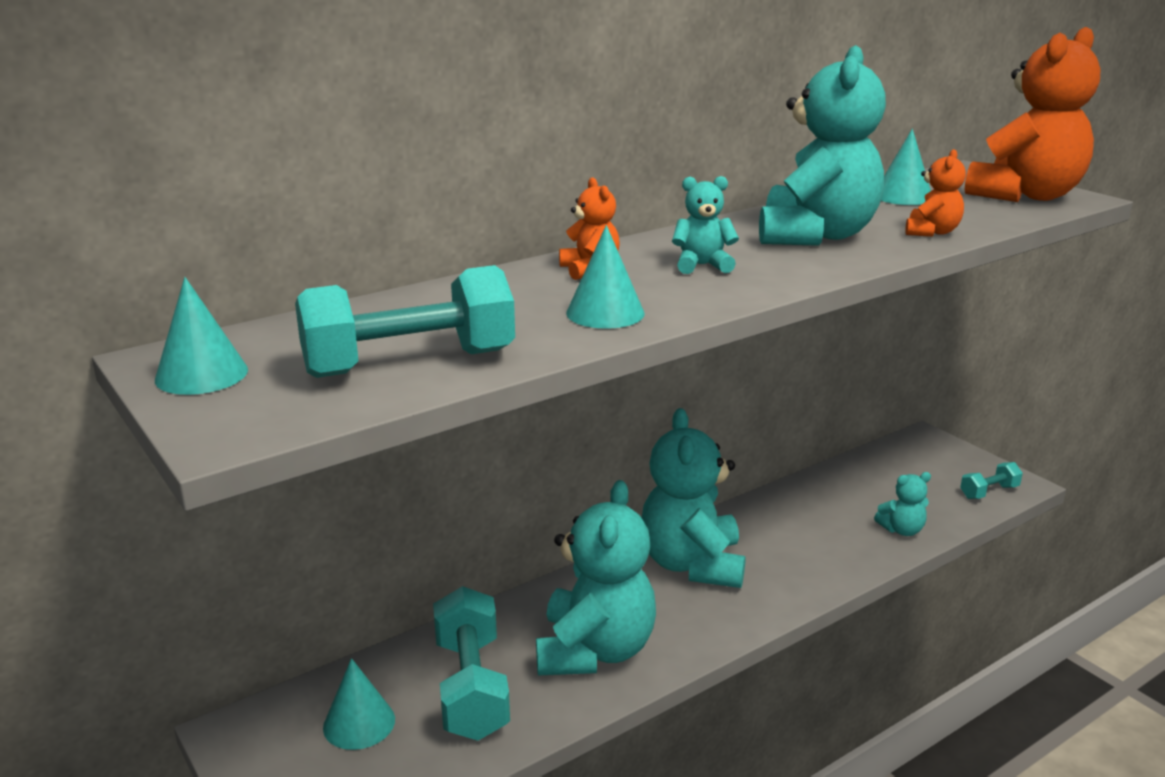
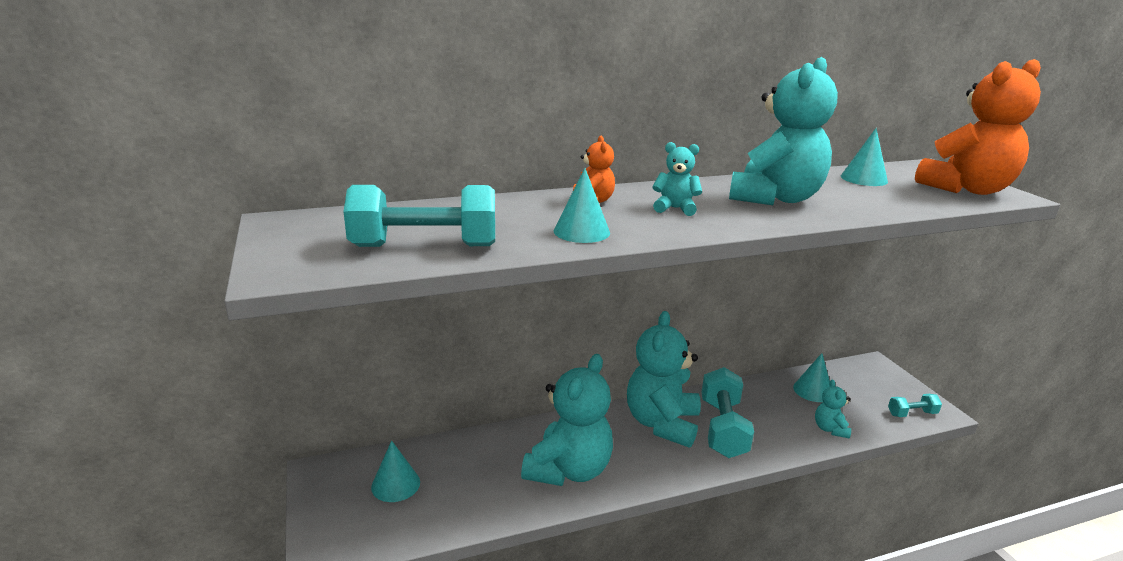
camera: 15 degrees right, 0 degrees up
turquoise cone [155,277,248,395] -> turquoise cone moved to [793,353,830,402]
turquoise dumbbell [433,586,510,741] -> turquoise dumbbell moved to [702,367,754,458]
turquoise teddy bear [874,472,931,536] -> turquoise teddy bear turned 90 degrees clockwise [815,380,851,439]
orange teddy bear [905,149,966,237] -> none

